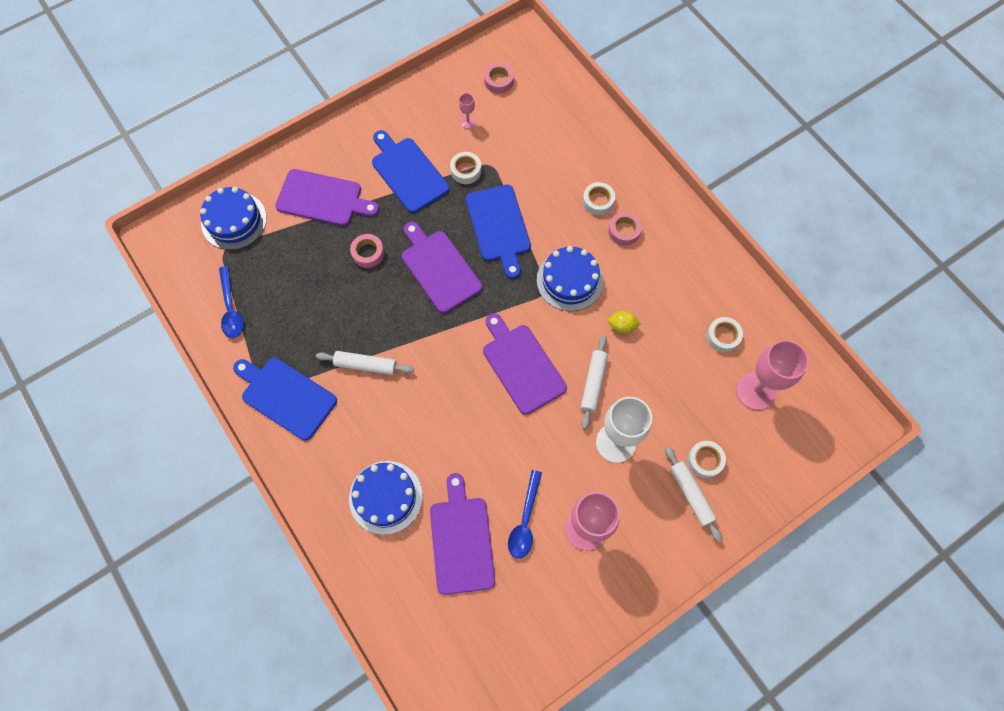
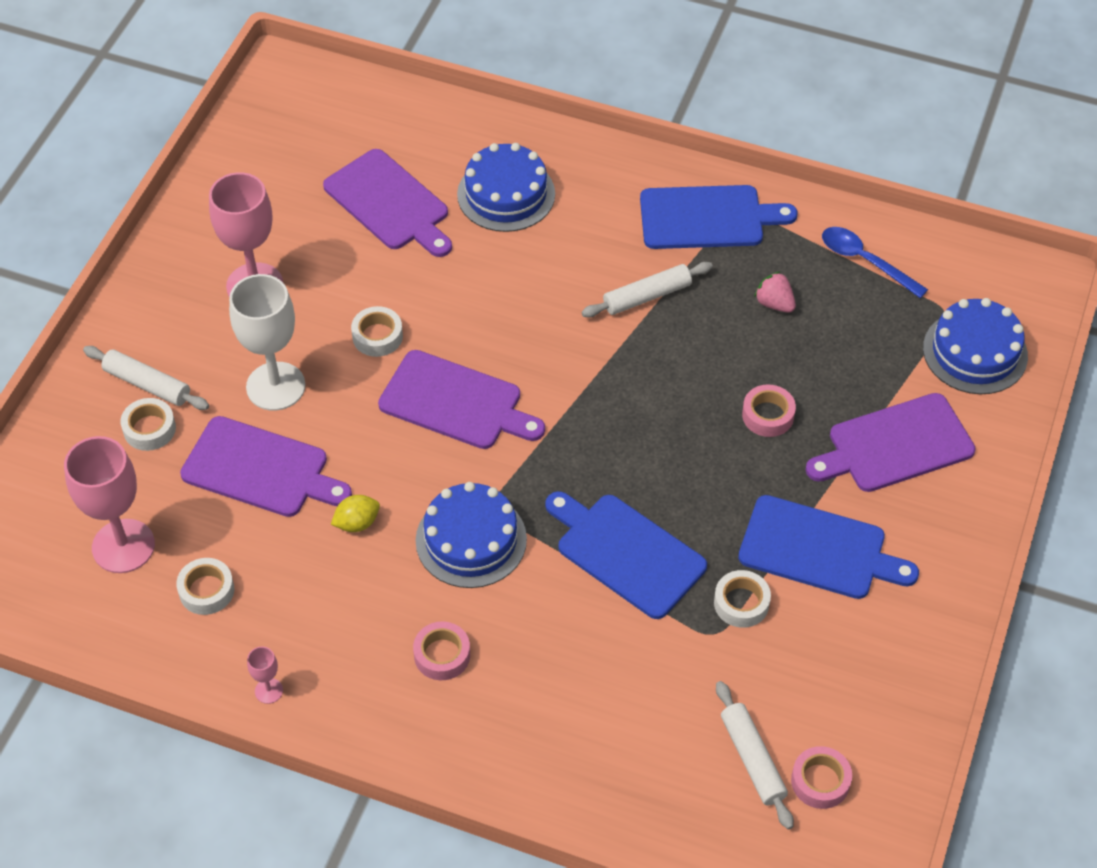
camera: 145 degrees right, 15 degrees down
purple cutting board [402,222,482,313] -> purple cutting board moved to [180,416,352,517]
pink goblet [459,93,475,129] -> pink goblet moved to [247,646,283,704]
blue spoon [508,470,542,559] -> none
white rolling pin [581,335,608,429] -> white rolling pin moved to [716,681,794,829]
white tape [583,182,615,215] -> white tape moved to [351,306,403,357]
none -> pink strawberry [754,272,796,313]

